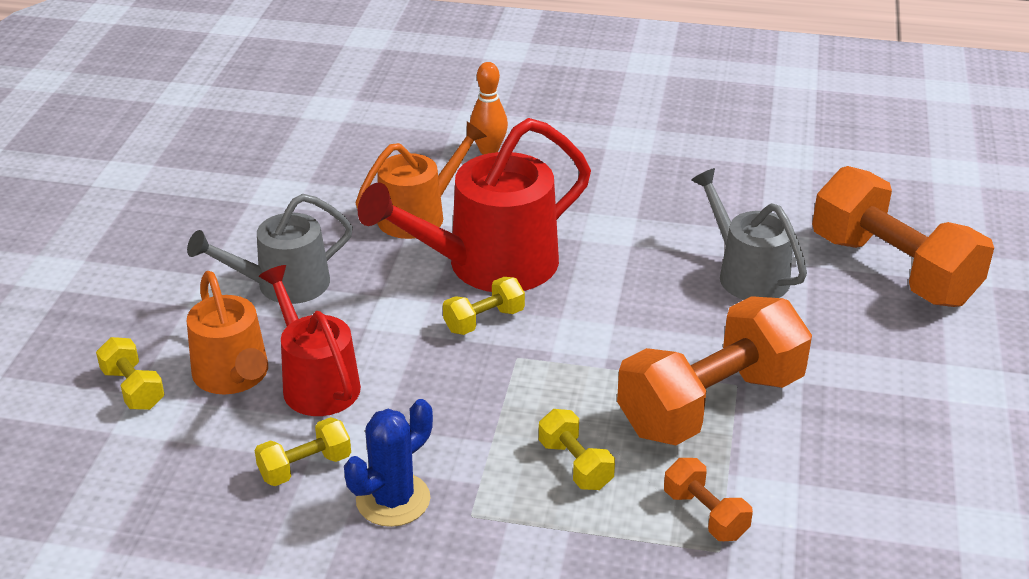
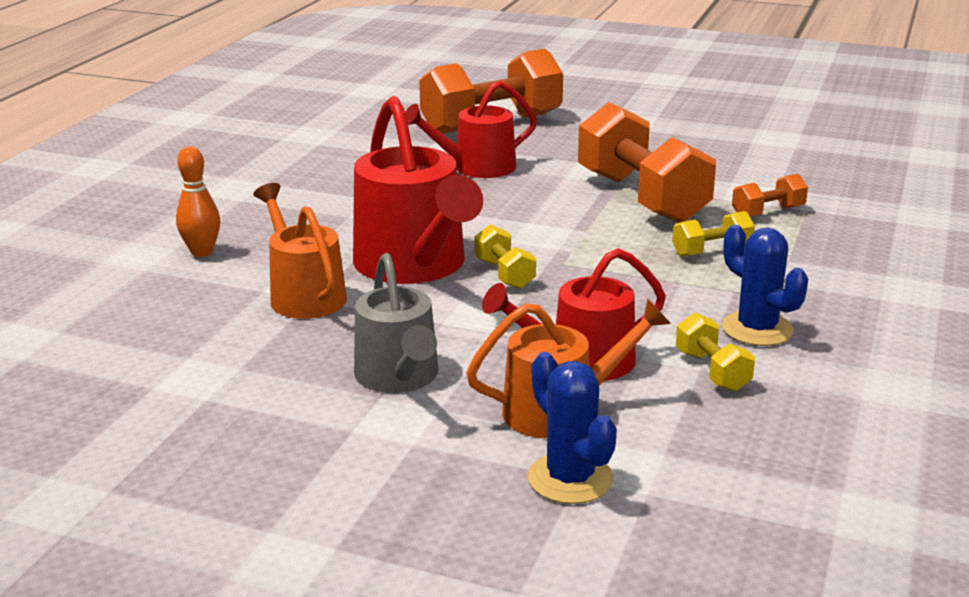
camera: 80 degrees left, 10 degrees down
yellow dumbbell [96,337,165,410] -> blue cactus [528,352,617,504]
grey watering can [691,168,807,300] -> red watering can [405,81,537,178]

